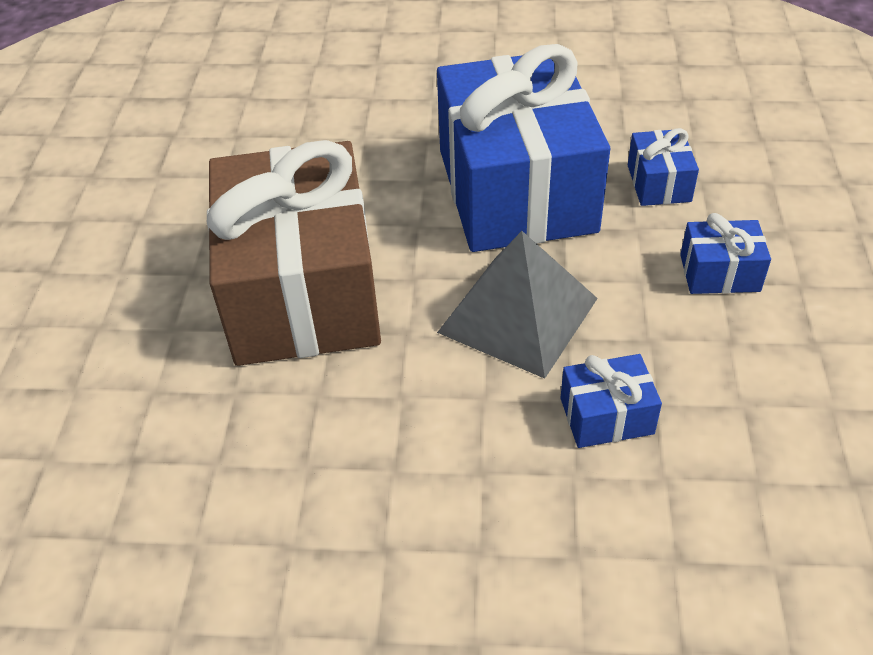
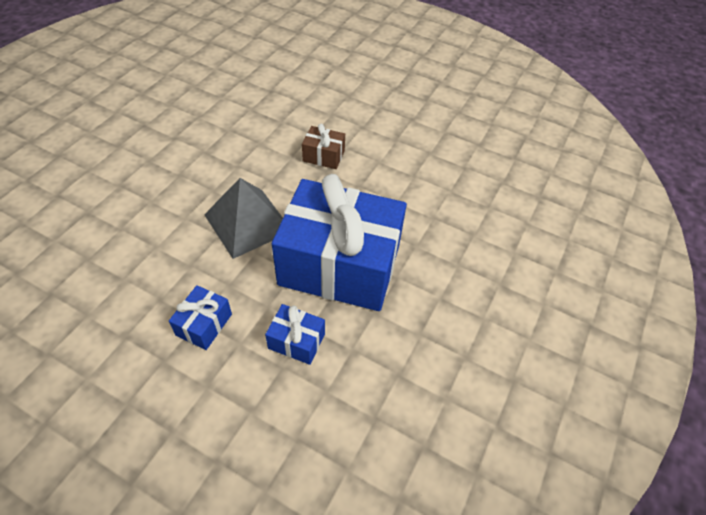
camera: 110 degrees right, 5 degrees up
brown gift [207,140,381,366] -> brown gift [302,124,345,169], size x0.40
blue gift [560,354,662,448] -> none

